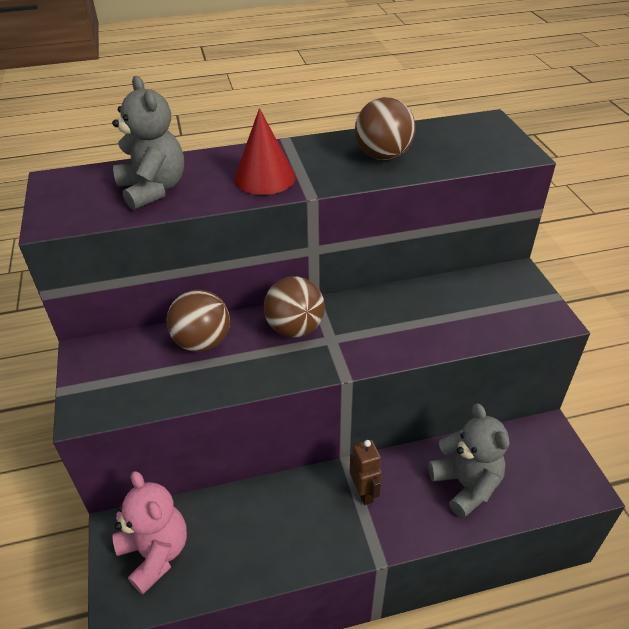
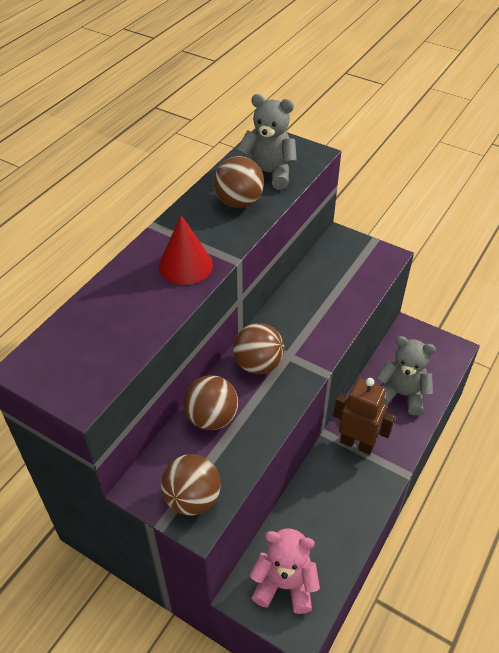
camera: 45 degrees left, 5 degrees up
grey teddy bear [112,76,184,210] -> grey teddy bear moved to [237,94,297,190]
brown robot [350,439,382,505] -> brown robot [333,378,395,455], size x1.56
none -> brown ball [161,454,221,516]

